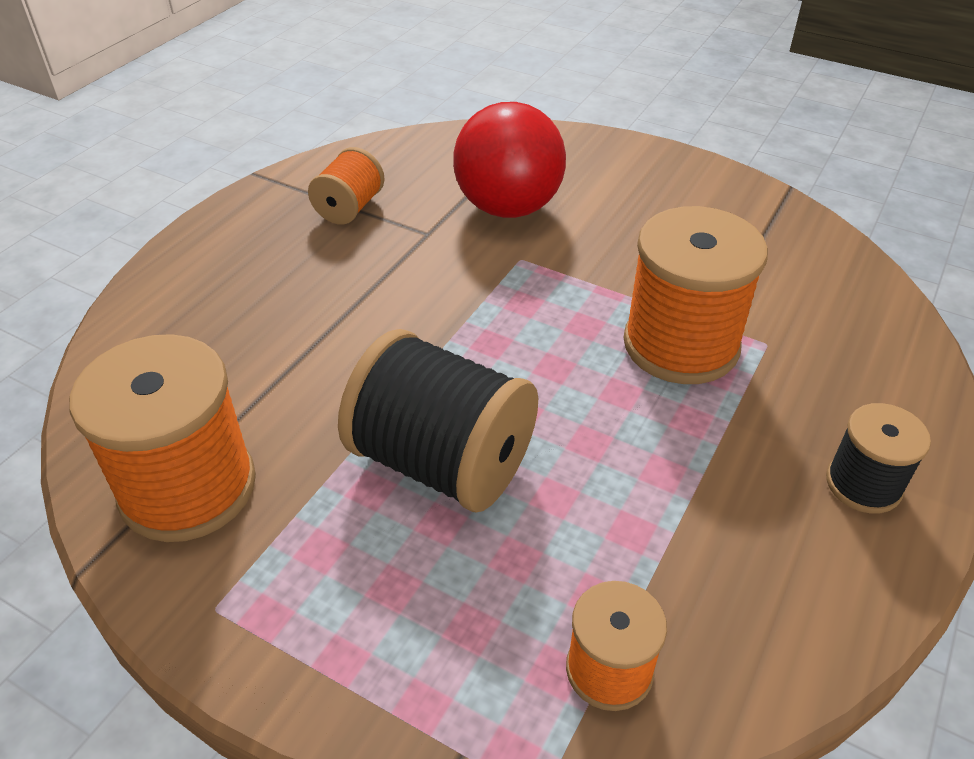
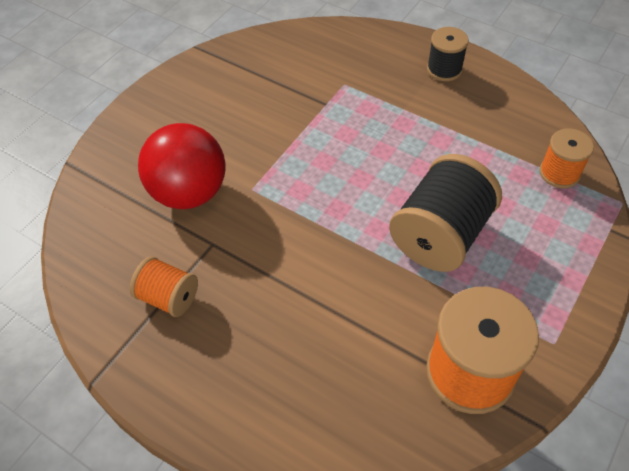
camera: 85 degrees left, 10 degrees up
orange spool [623,206,768,384] -> none

